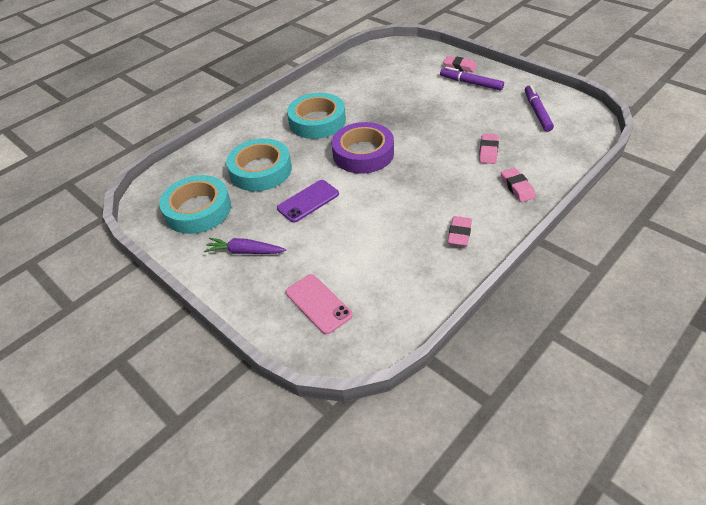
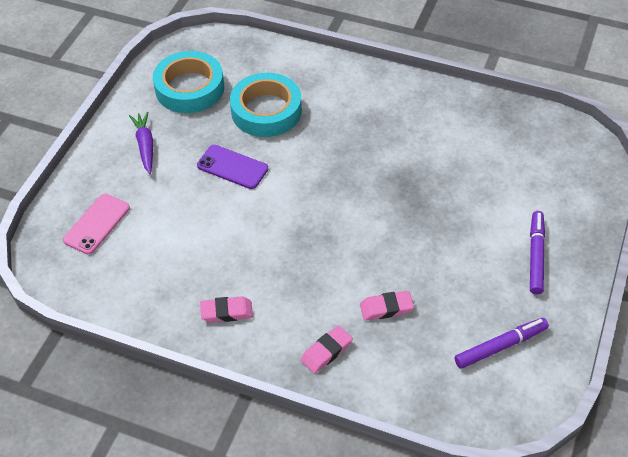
camera: 65 degrees right, 5 degrees up
turquoise tape [287,93,346,139] -> none
purple tape [332,122,394,174] -> none
pink eraser [443,56,477,72] -> none

